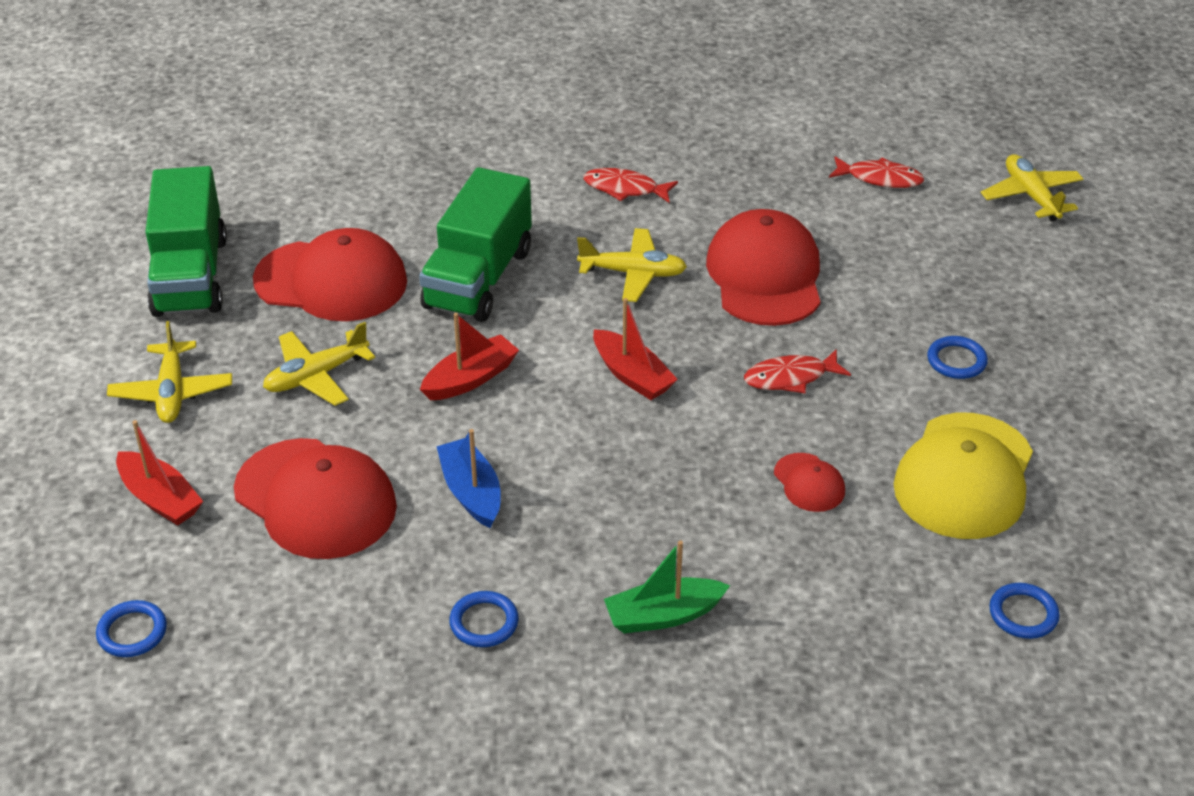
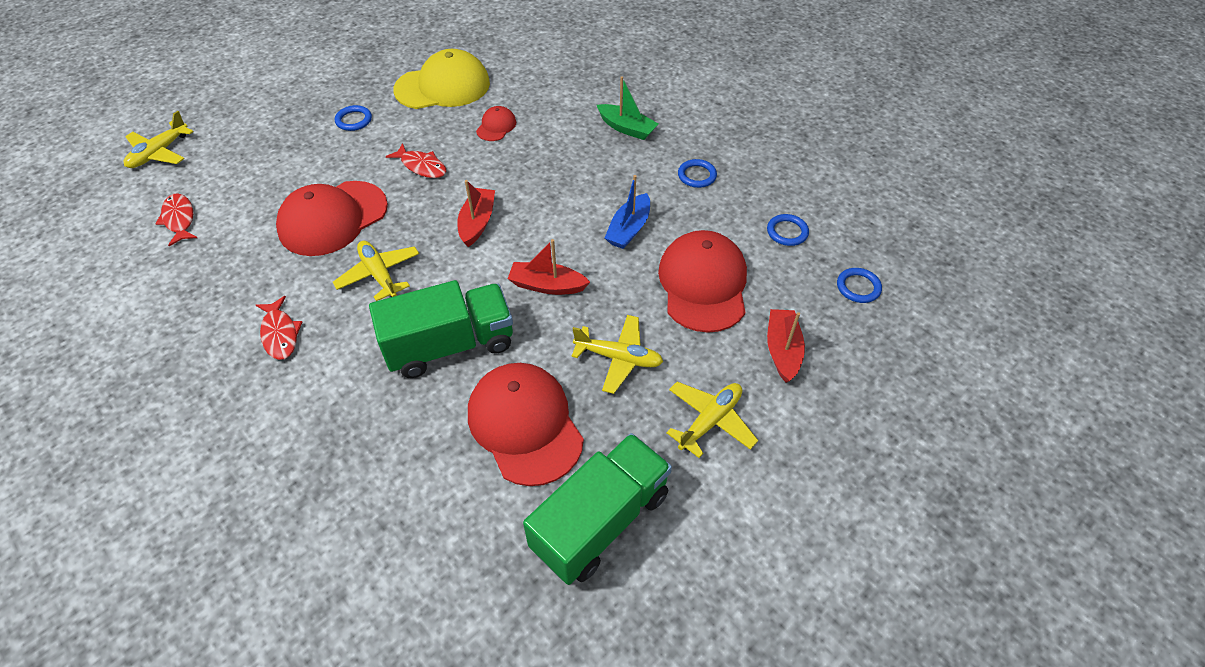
camera: 130 degrees left, 10 degrees up
blue ring [989,583,1060,639] -> blue ring moved to [767,214,809,246]

